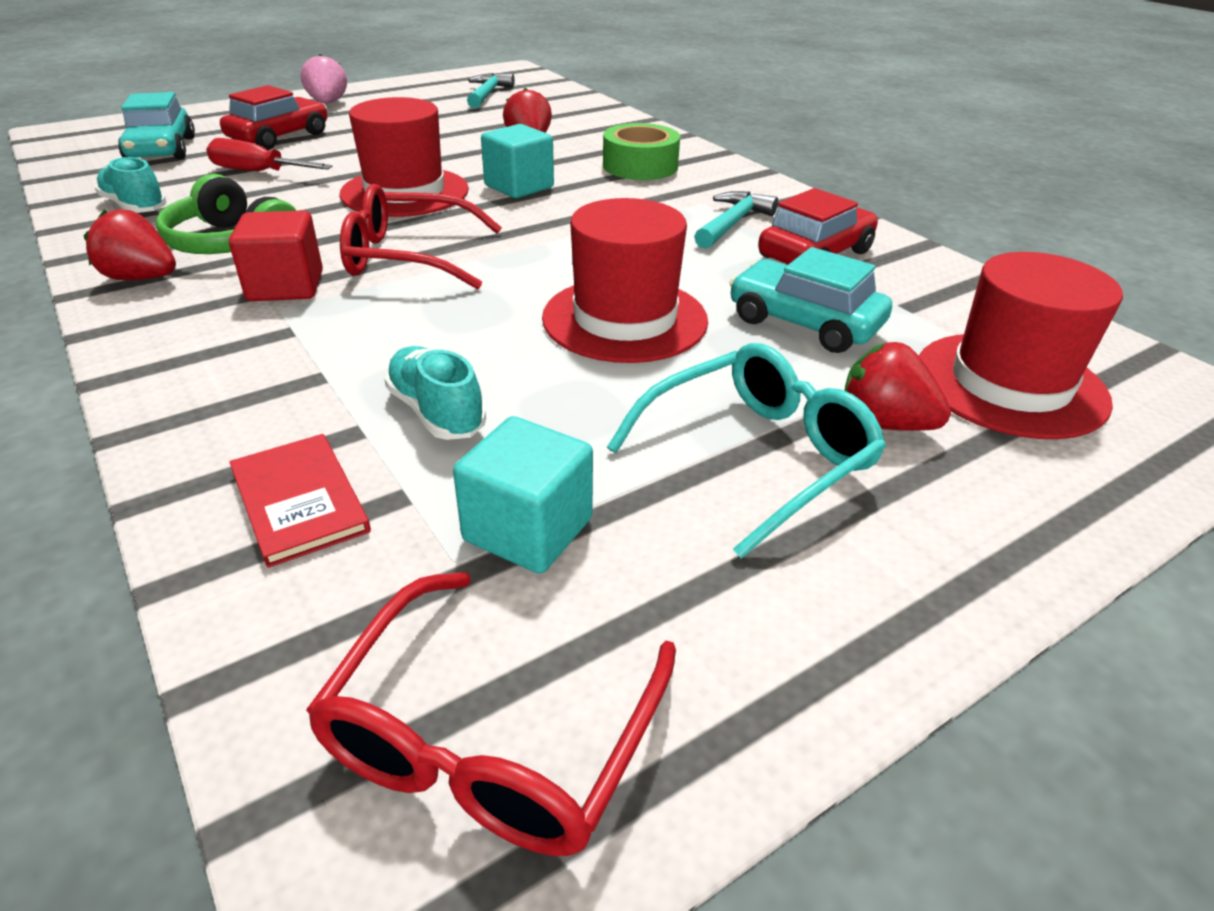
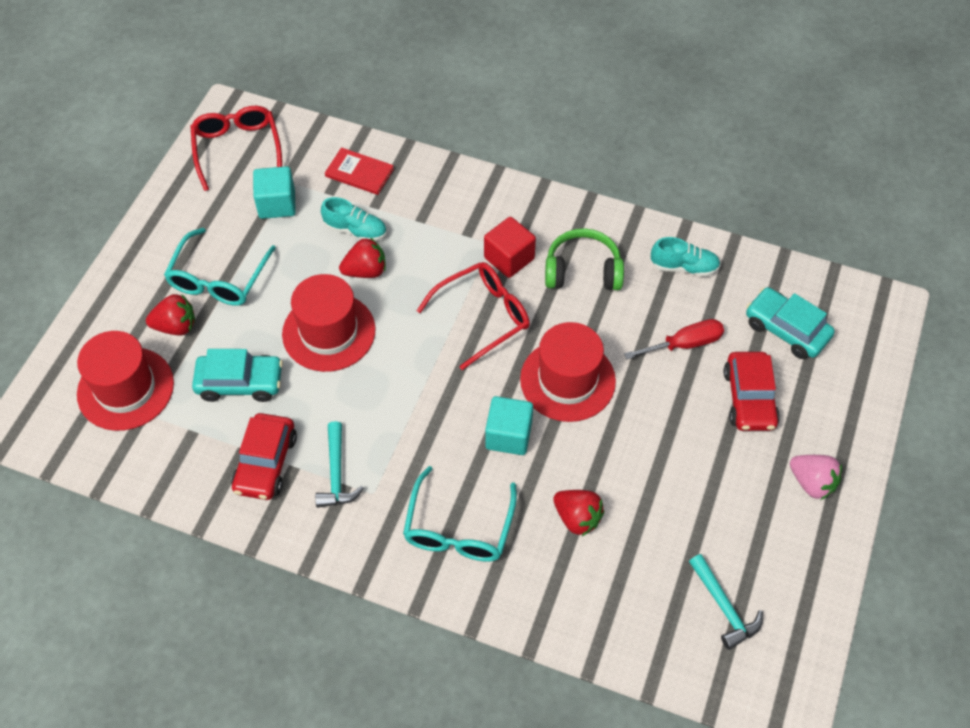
camera: 145 degrees right, 20 degrees up
red strawberry [84,209,176,280] -> red strawberry moved to [339,238,386,278]
green tape [603,123,680,180] -> turquoise glasses [403,466,517,562]

